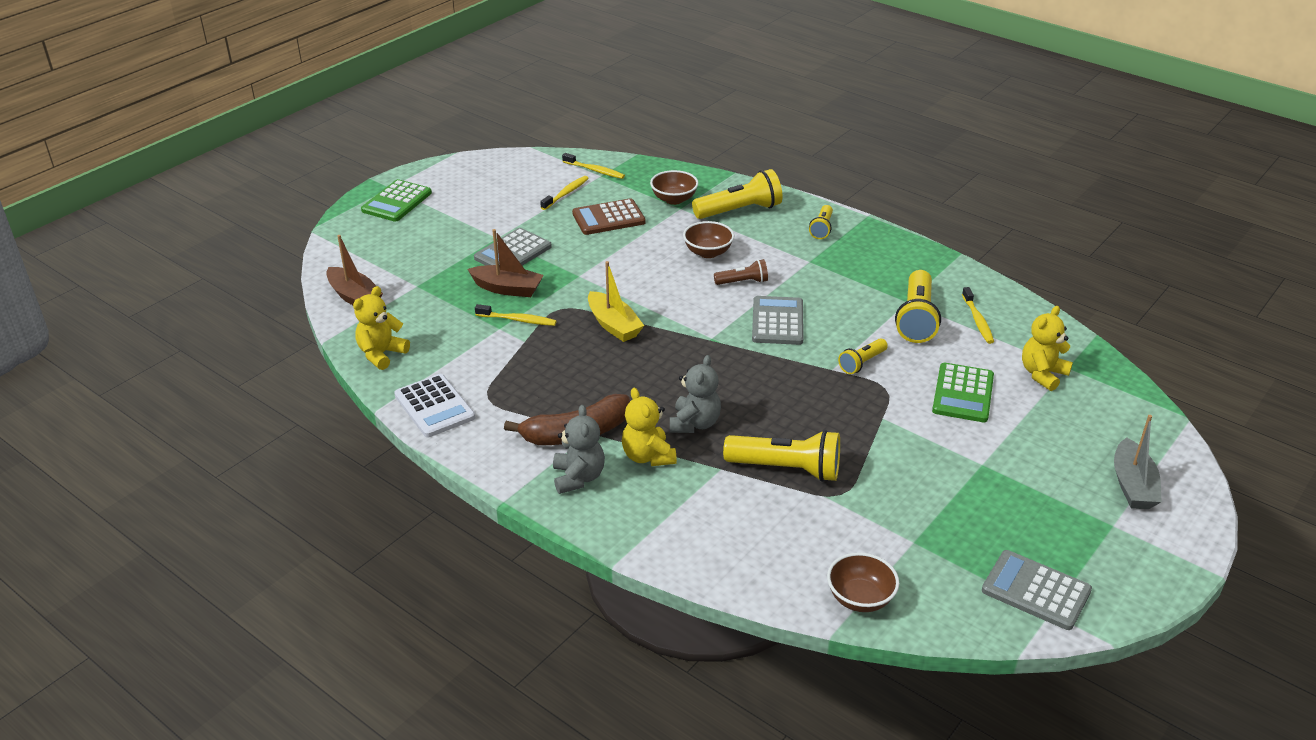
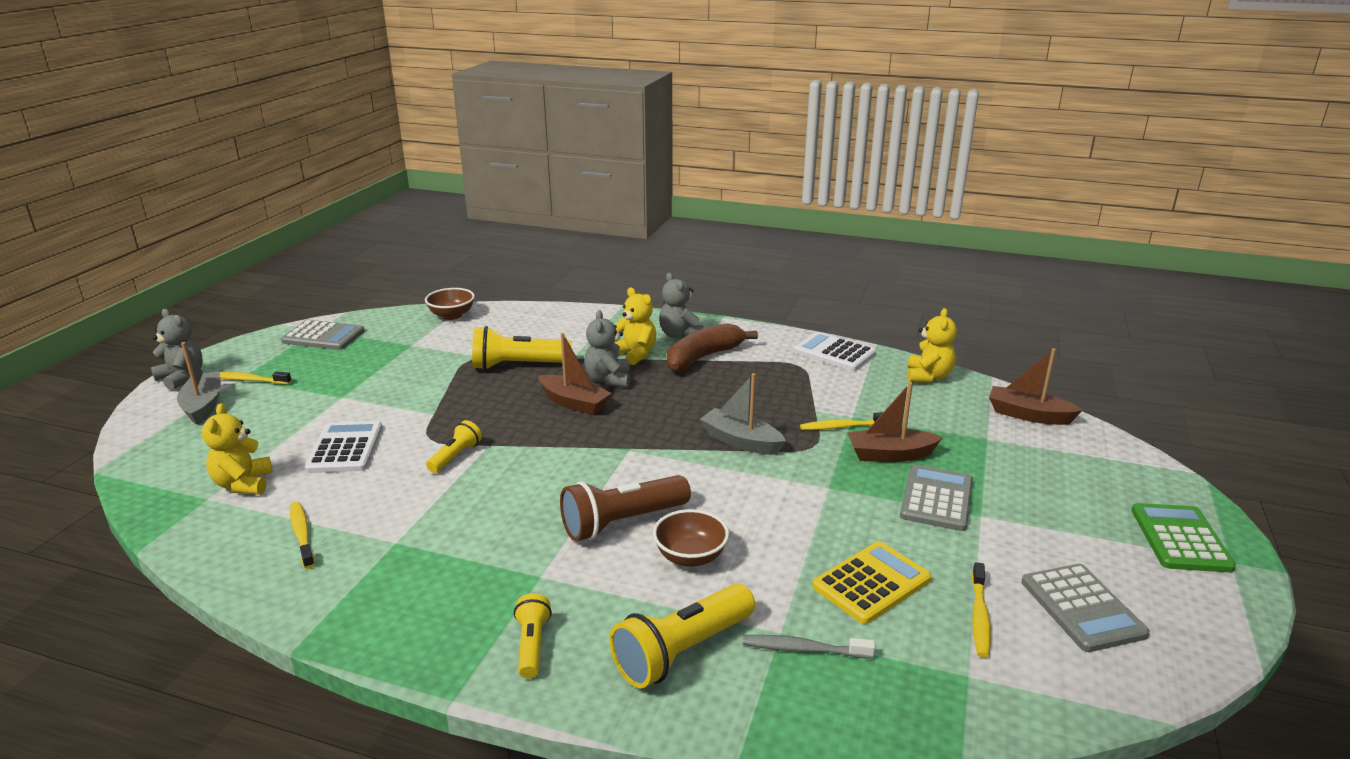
camera: 160 degrees right, 10 degrees down
yellow toothbrush [562,153,625,179] -> yellow toothbrush moved to [220,372,292,384]
brown calculator [572,198,646,235] -> yellow calculator [812,541,931,624]
yellow boat [588,261,644,342] -> grey boat [700,373,786,455]
brown bowl [650,170,698,205] -> grey toothbrush [743,635,875,659]
brown flashlight [714,259,768,285] -> brown flashlight [560,475,691,541], size x1.79
grey calculator [752,296,804,345] -> grey calculator moved to [1022,564,1150,652]
yellow flashlight [895,270,941,343] -> none
green calculator [932,363,994,422] -> white calculator [305,421,382,473]
yellow teddy bear [1022,306,1073,391] -> yellow teddy bear turned 150 degrees clockwise [202,403,273,495]
none -> grey teddy bear [151,309,203,390]
none -> brown boat [538,333,612,415]

